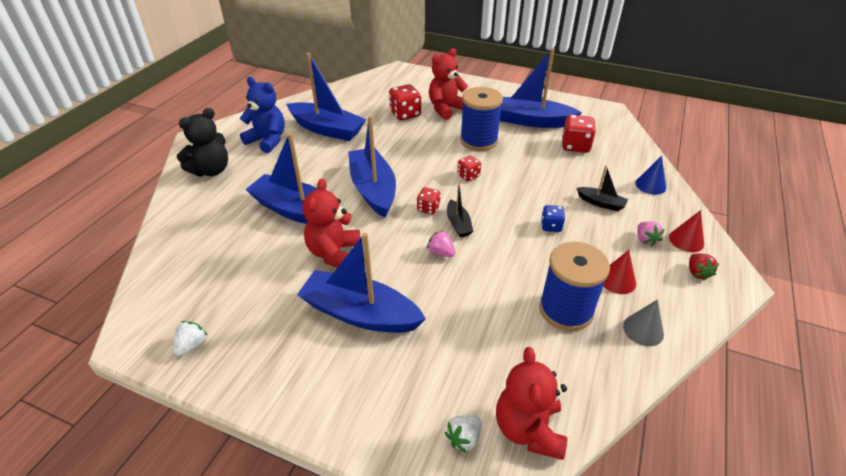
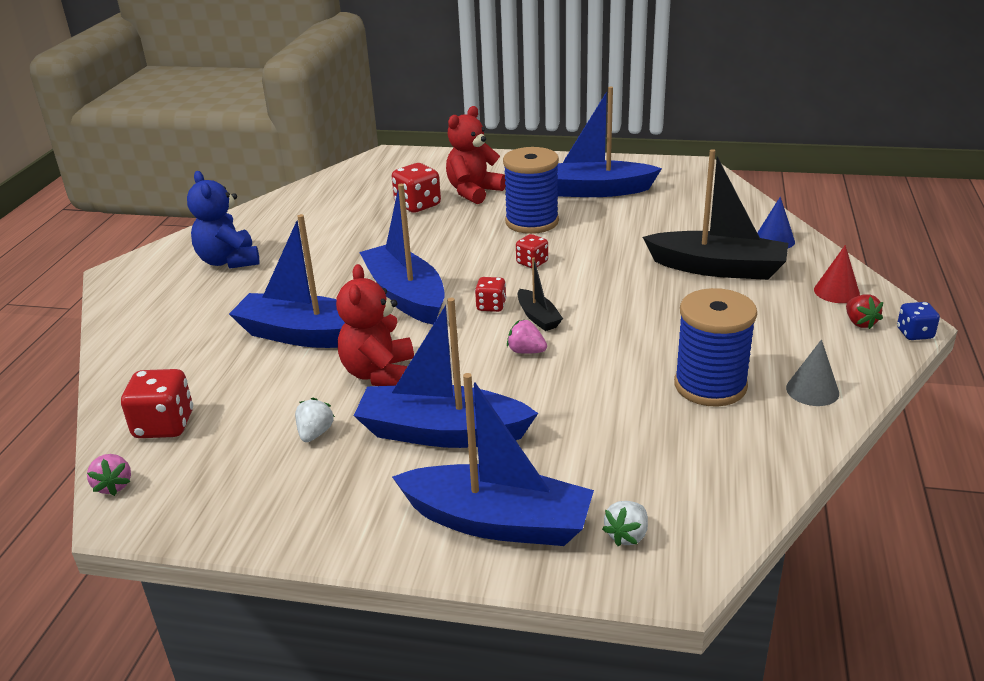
camera: 10 degrees left, 10 degrees down
white strawberry [173,321,208,356] -> white strawberry moved to [295,398,335,442]
black teddy bear [177,108,228,176] -> none
blue teddy bear [240,77,285,153] -> blue teddy bear turned 135 degrees counterclockwise [187,171,260,268]
blue boat [287,53,366,141] -> blue boat moved to [392,373,594,546]
red teddy bear [496,347,567,460] -> none
blue dice [541,205,565,232] -> blue dice moved to [897,302,940,340]
red dice [562,115,596,153] -> red dice moved to [121,369,193,438]
black boat [577,165,628,211] -> black boat [643,149,788,280], size x2.08
red cone [603,250,636,294] -> none
pink strawberry [637,221,665,247] -> pink strawberry moved to [87,454,131,496]

